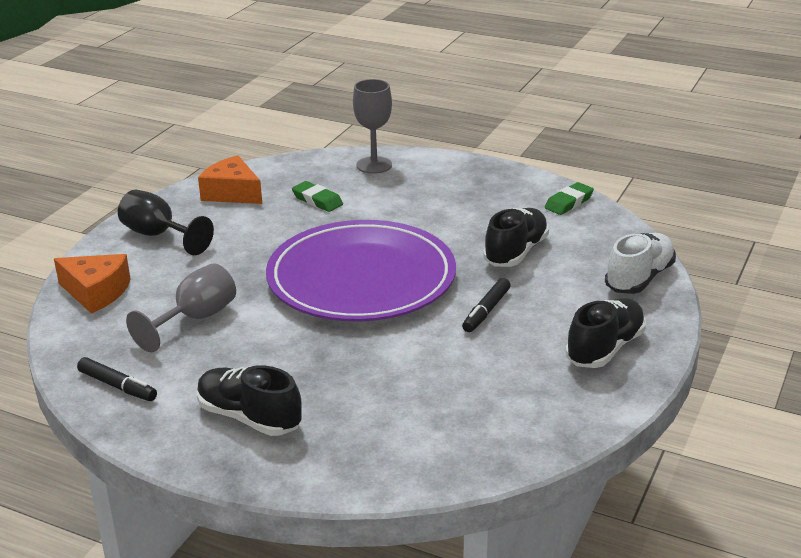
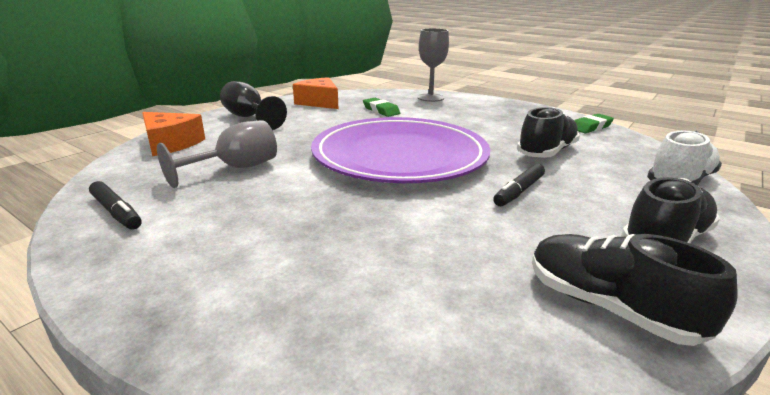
camera: 10 degrees right, 5 degrees down
black shoe [197,365,302,436] -> black shoe moved to [532,234,737,346]

